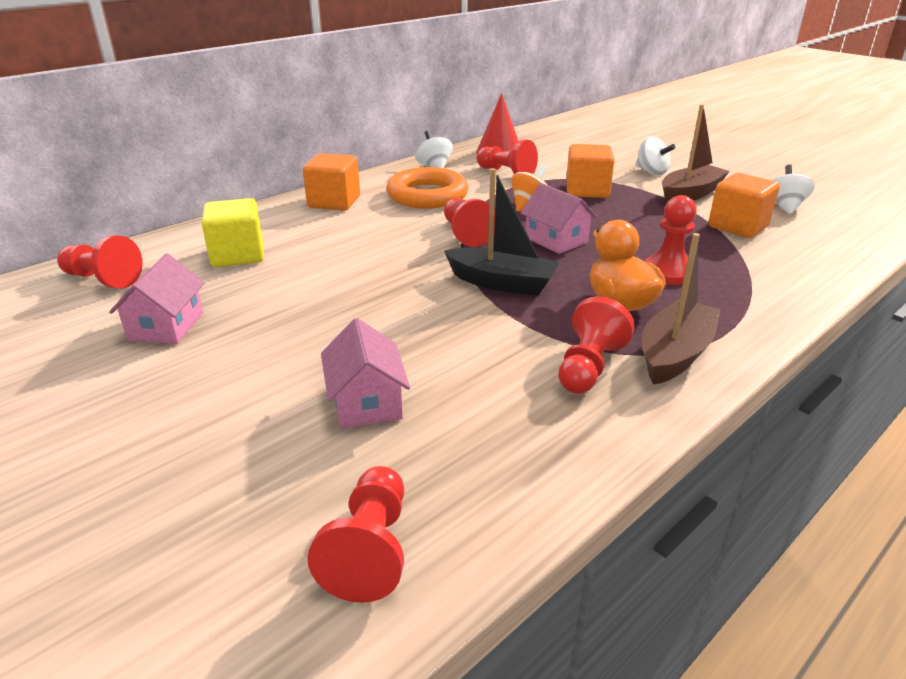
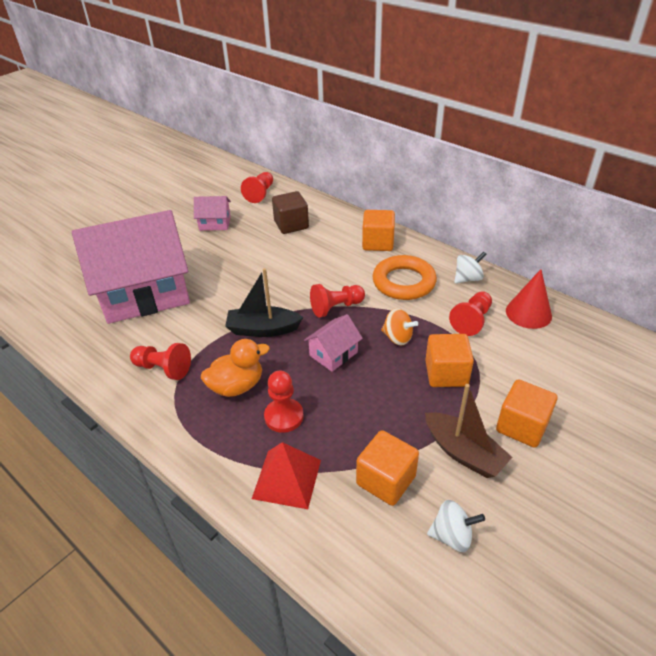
camera: 85 degrees right, 10 degrees up
yellow cube [202,198,264,267] -> brown cube [272,191,309,234]
red pawn [307,466,404,603] -> none
pink house [321,318,410,429] -> pink house [72,210,190,324], size x2.41
black boat [444,168,560,296] -> black boat turned 75 degrees clockwise [225,268,303,337]
white spinning top [636,136,675,175] -> orange cube [496,379,557,448]
brown boat [642,233,721,385] -> none
none -> red pyramid [252,442,321,509]

